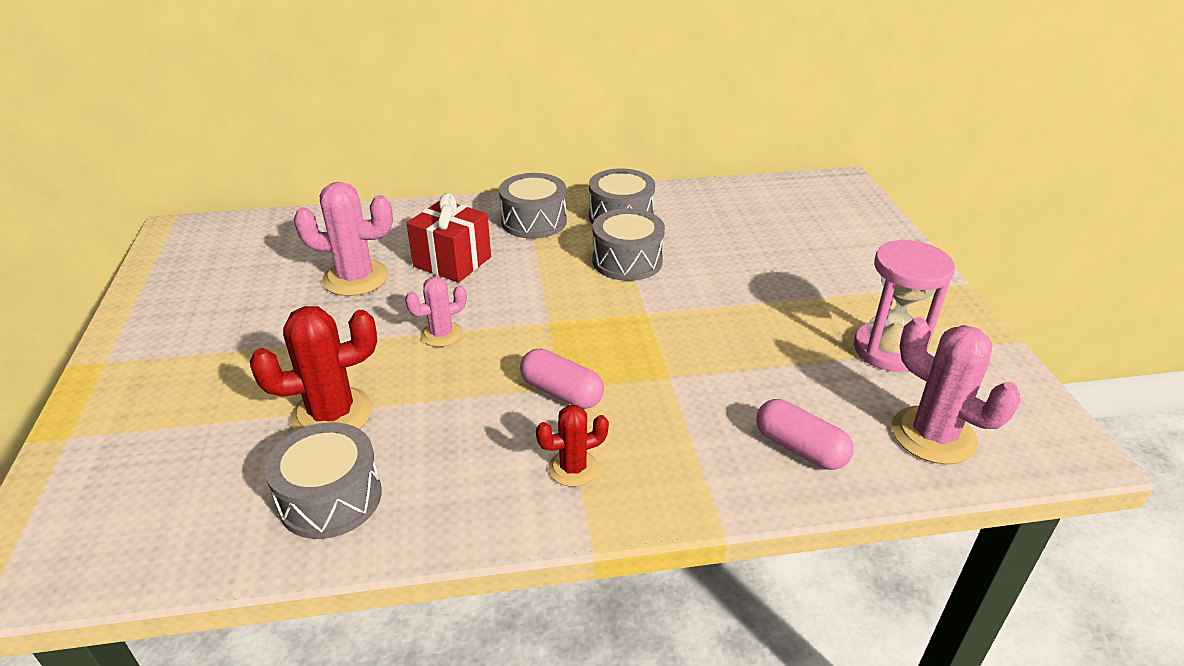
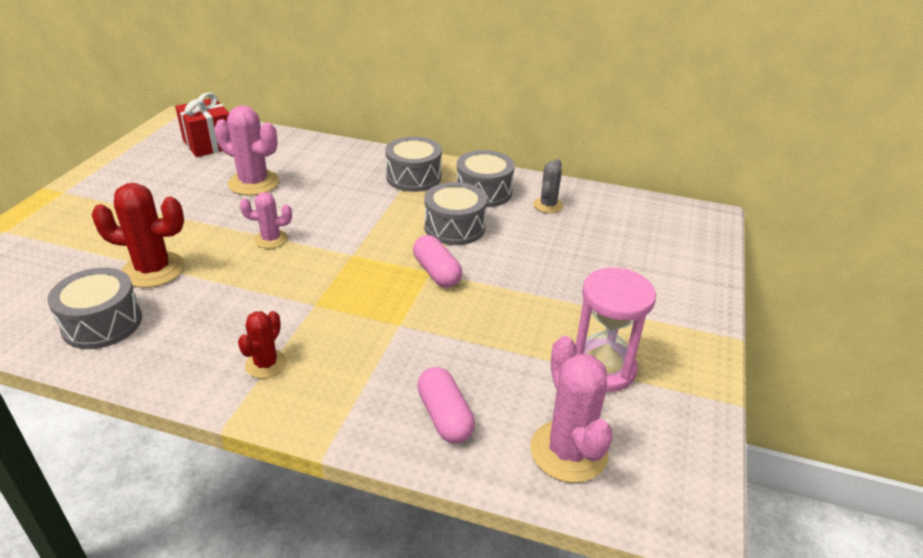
camera: 25 degrees right, 0 degrees up
red gift [407,193,491,283] -> red gift moved to [175,93,229,157]
pink capsule [520,348,604,409] -> pink capsule moved to [413,235,462,288]
red cactus [536,405,609,487] -> red cactus turned 75 degrees counterclockwise [238,311,287,378]
none -> grey cactus [533,159,564,213]

